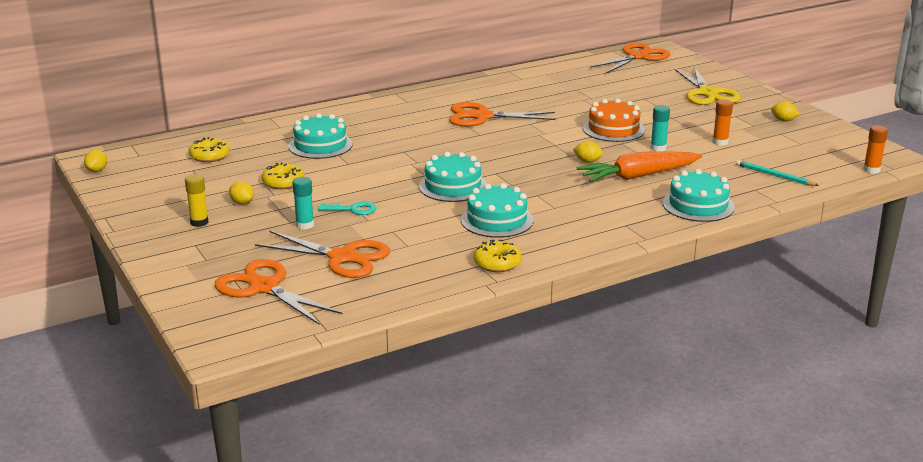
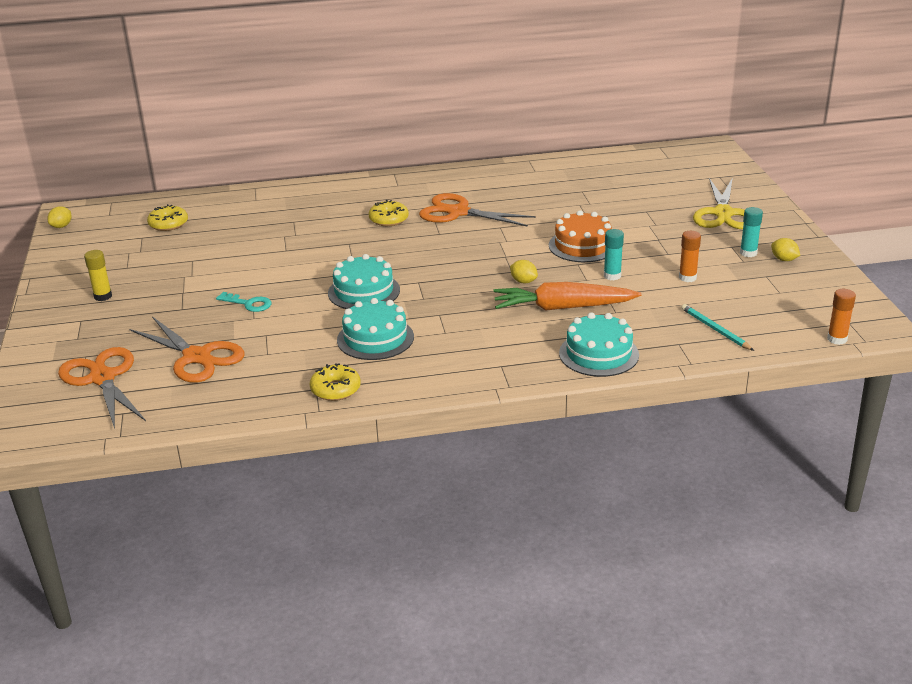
camera: 20 degrees right, 5 degrees up
yellow lemon [229,181,254,205] -> none
yellow donut [262,162,304,189] -> yellow donut moved to [369,200,409,226]
turquoise cake [288,113,353,159] -> none
turquoise glue stick [292,177,314,230] -> turquoise glue stick moved to [740,207,763,257]
orange scissors [590,43,670,74] -> none

